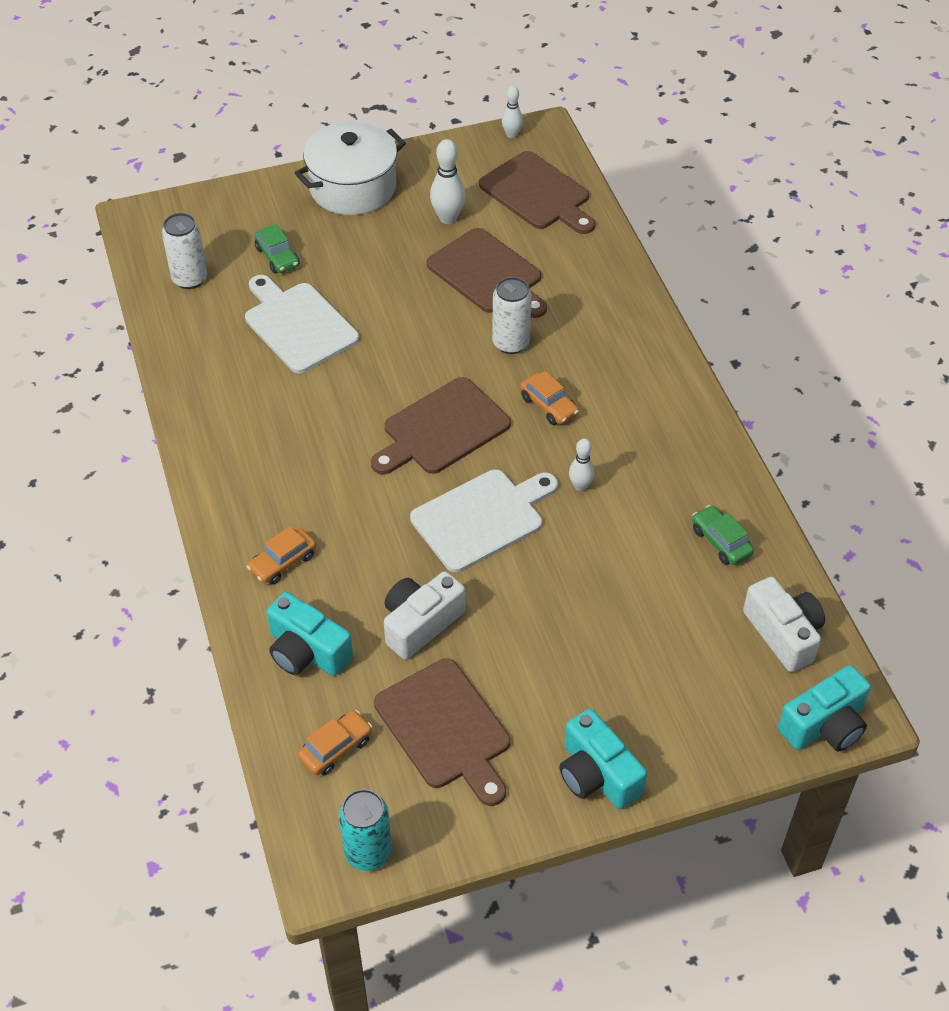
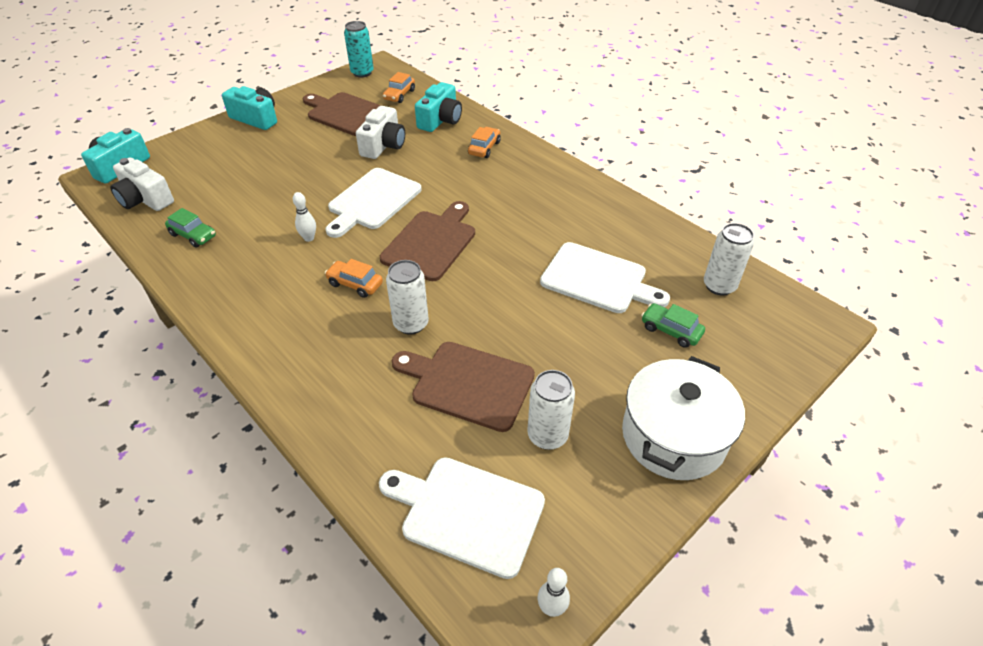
camera: 155 degrees right, 5 degrees down
turquoise camera [267,592,353,676] -> turquoise camera turned 105 degrees clockwise [415,82,462,132]
white bowling pin [430,139,466,224] -> white can [527,370,575,450]
brown cutting board [479,151,595,234] -> white cutting board [379,457,545,579]

